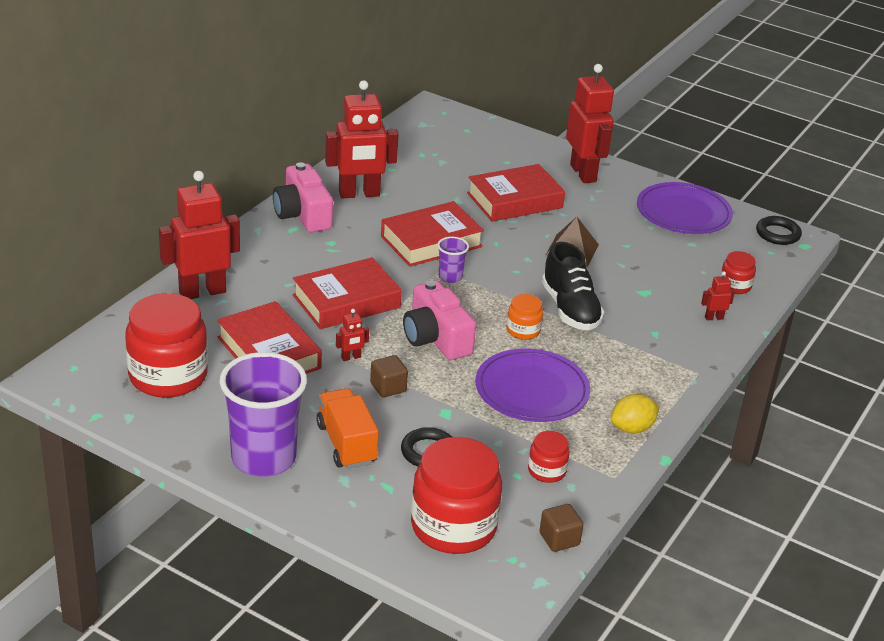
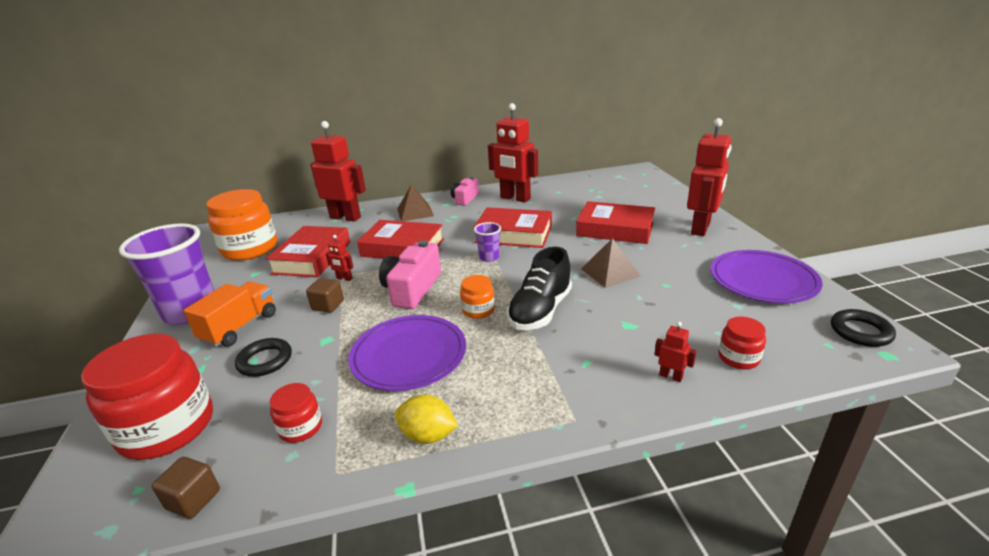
camera: 50 degrees right, 5 degrees down
red jar [125,293,208,398] -> orange jar [206,189,277,261]
pink camera [273,162,333,233] -> pink camera [451,177,479,206], size x0.63
none -> brown pyramid [397,185,434,221]

